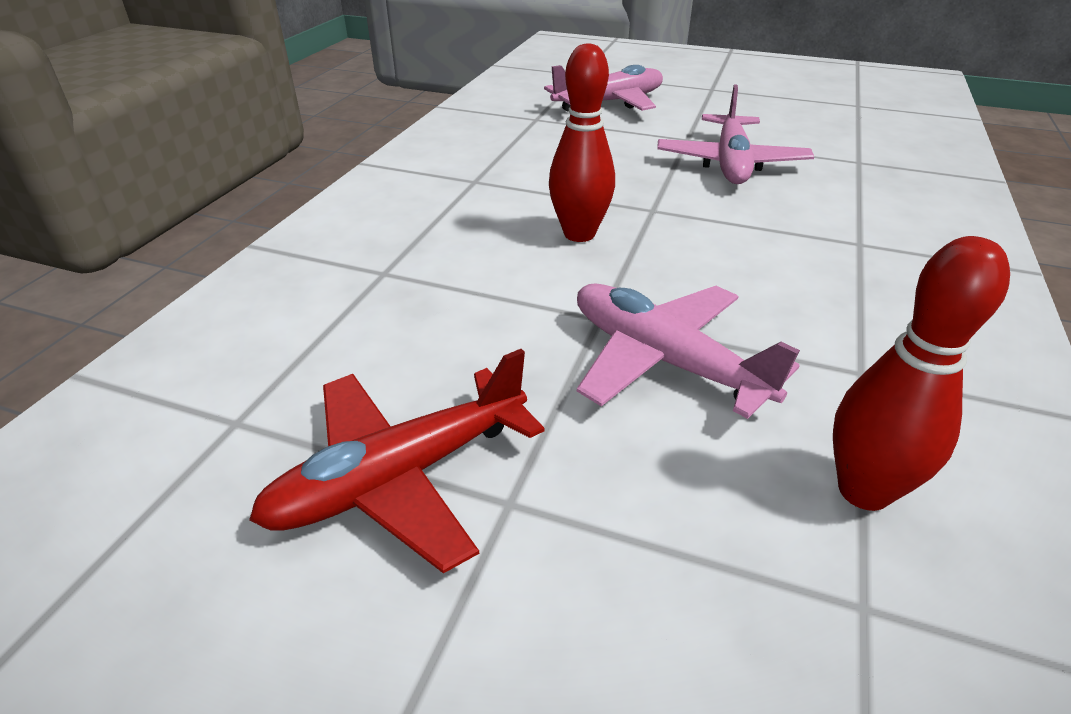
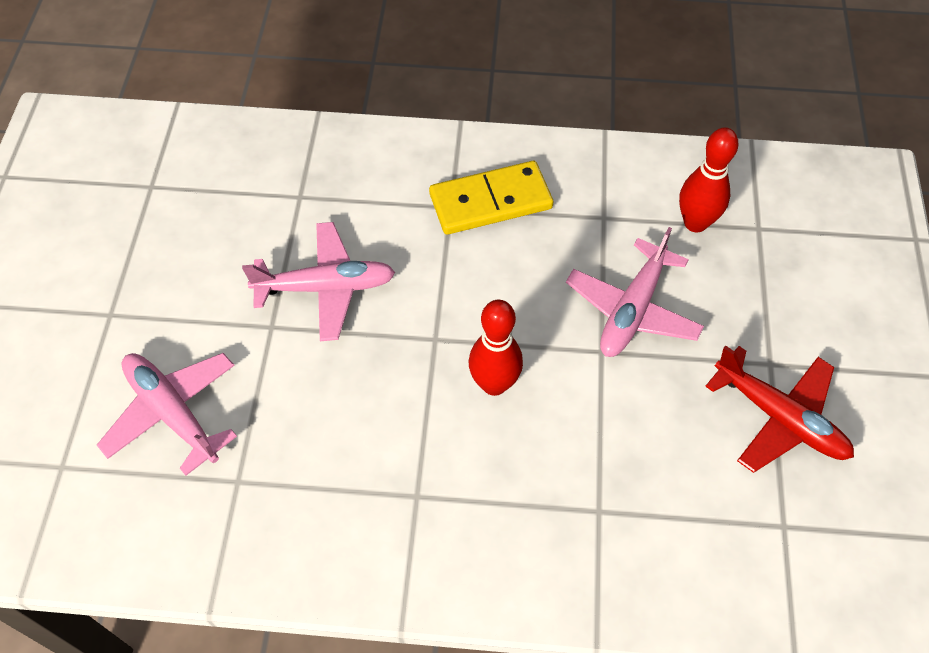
camera: 105 degrees left, 20 degrees up
none -> yellow domino [429,161,553,235]

